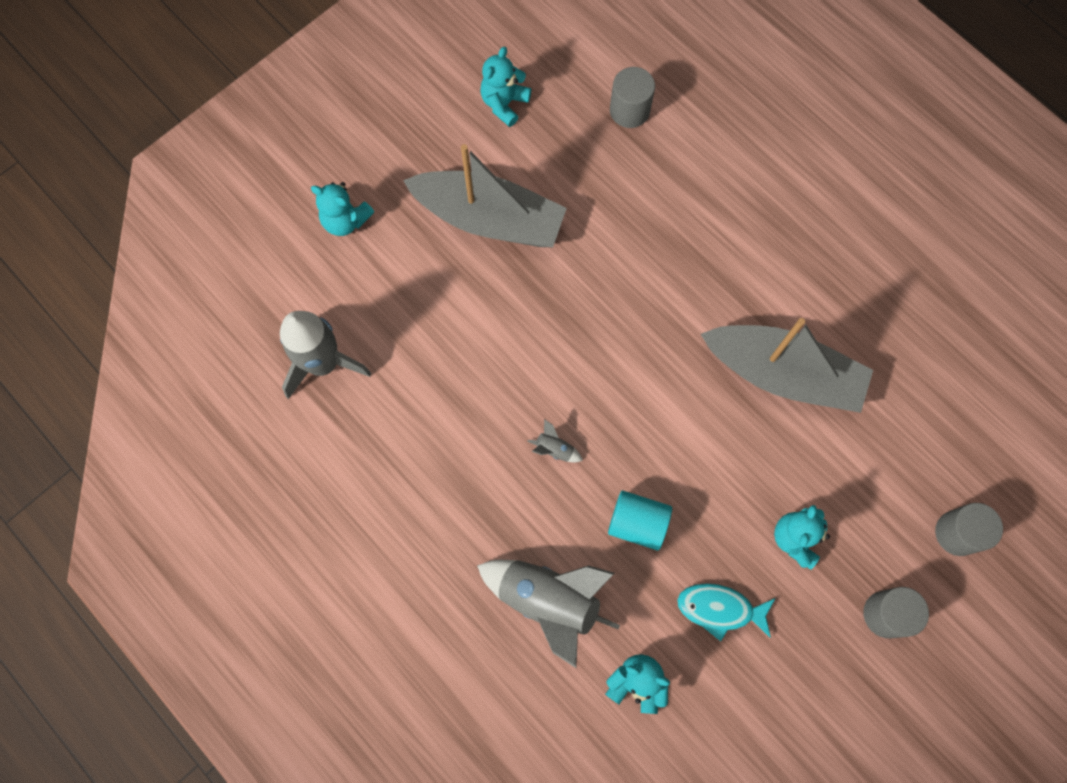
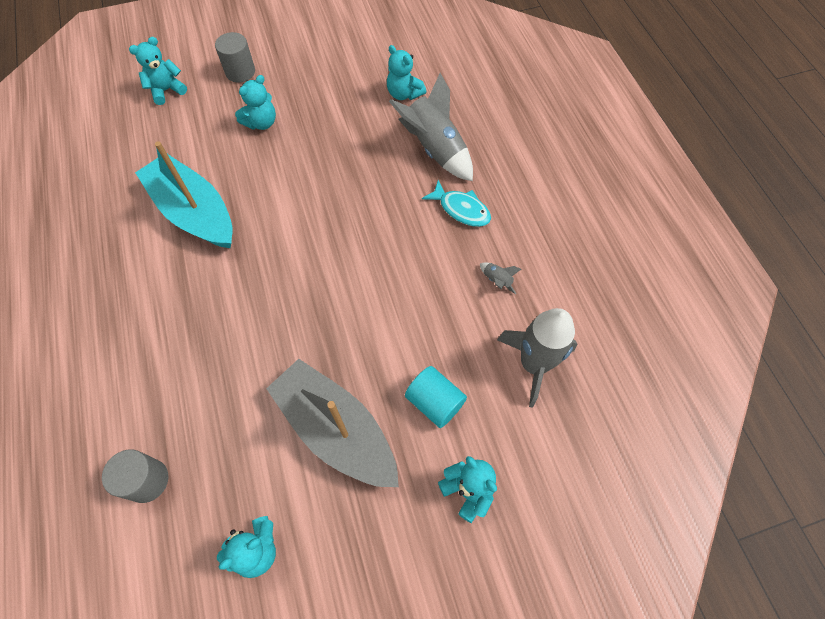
camera: 155 degrees left, 10 degrees down
grey rocket [527,419,583,462] -> grey rocket moved to [480,262,521,294]
turquoise cylinder [608,491,672,550] -> turquoise cylinder moved to [405,366,467,428]
turquoise fish [677,583,775,641] -> turquoise fish moved to [422,180,491,227]
grey boat [701,318,873,413] -> turquoise boat [135,141,233,248]
grey cylinder [935,503,1003,556] -> turquoise teddy bear [129,37,187,105]

